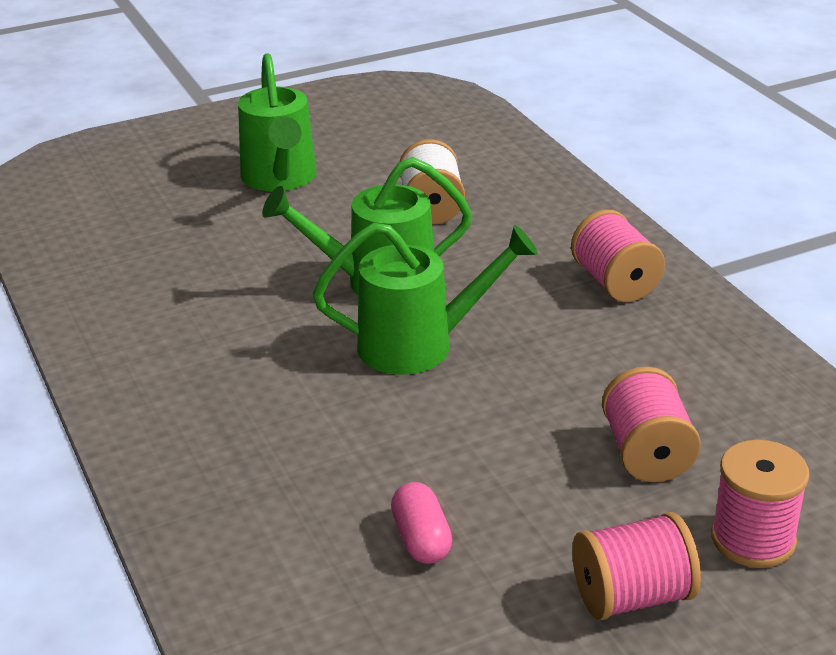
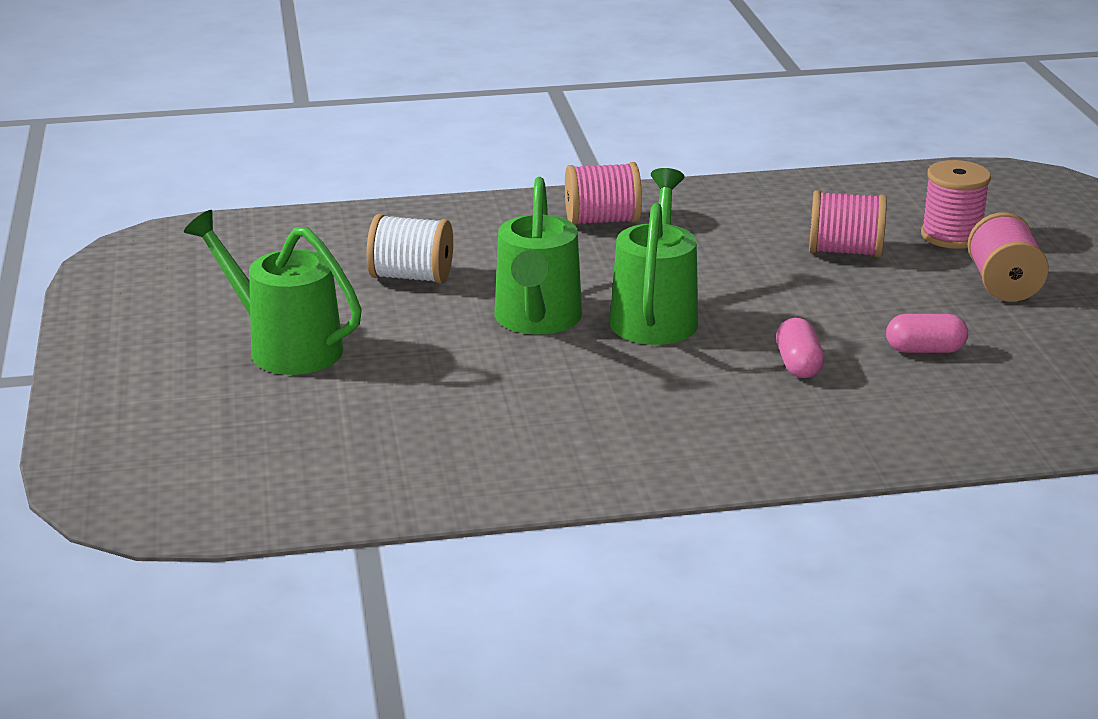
camera: 75 degrees left, 5 degrees down
green watering can [238,53,317,191] -> green watering can turned 150 degrees counterclockwise [184,210,362,375]
none -> pink capsule [776,318,824,378]

